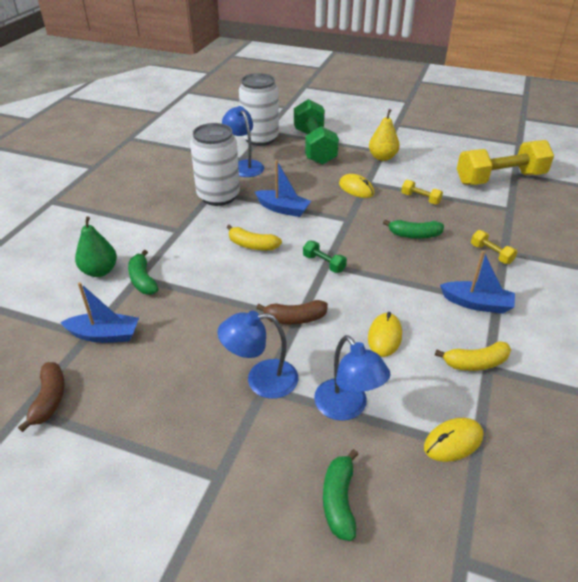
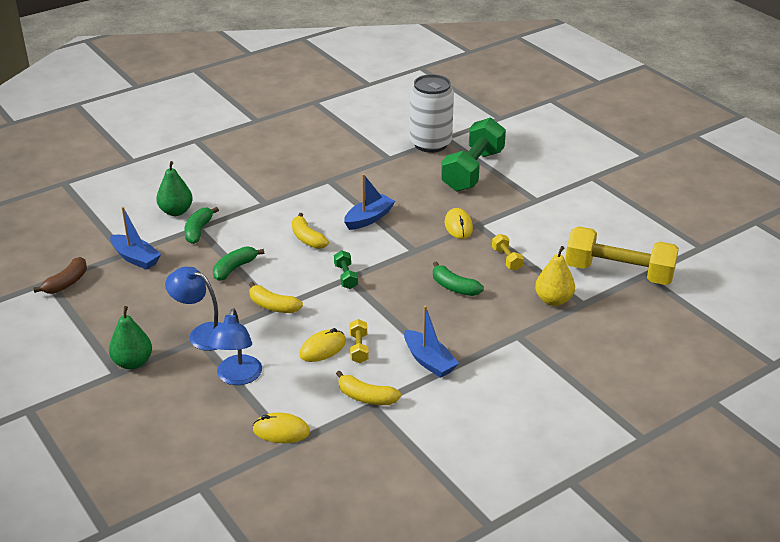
camera: 35 degrees right, 5 degrees down
white can [190,123,240,206] -> none
blue lamp [222,106,264,177] -> none
blue boat [255,160,311,217] -> blue boat turned 105 degrees counterclockwise [344,174,395,230]
brown banana [256,300,328,324] -> yellow banana [249,282,303,313]
green banana [323,449,358,541] -> green banana moved to [213,246,264,281]
yellow pear [369,109,399,161] -> yellow pear moved to [535,246,575,306]
yellow dumbbell [471,230,517,264] -> yellow dumbbell moved to [349,319,369,363]
none -> green pear [109,306,152,369]

